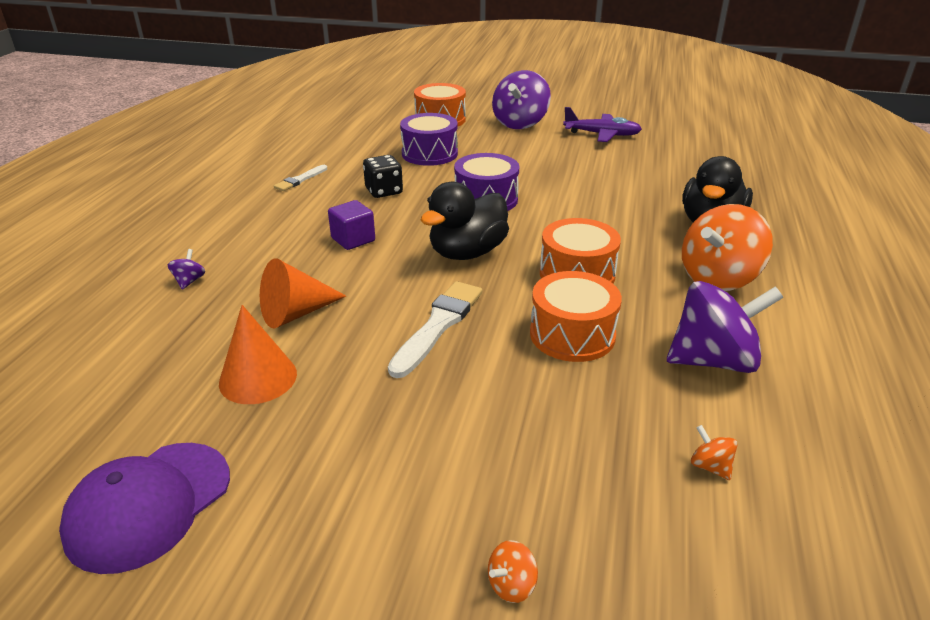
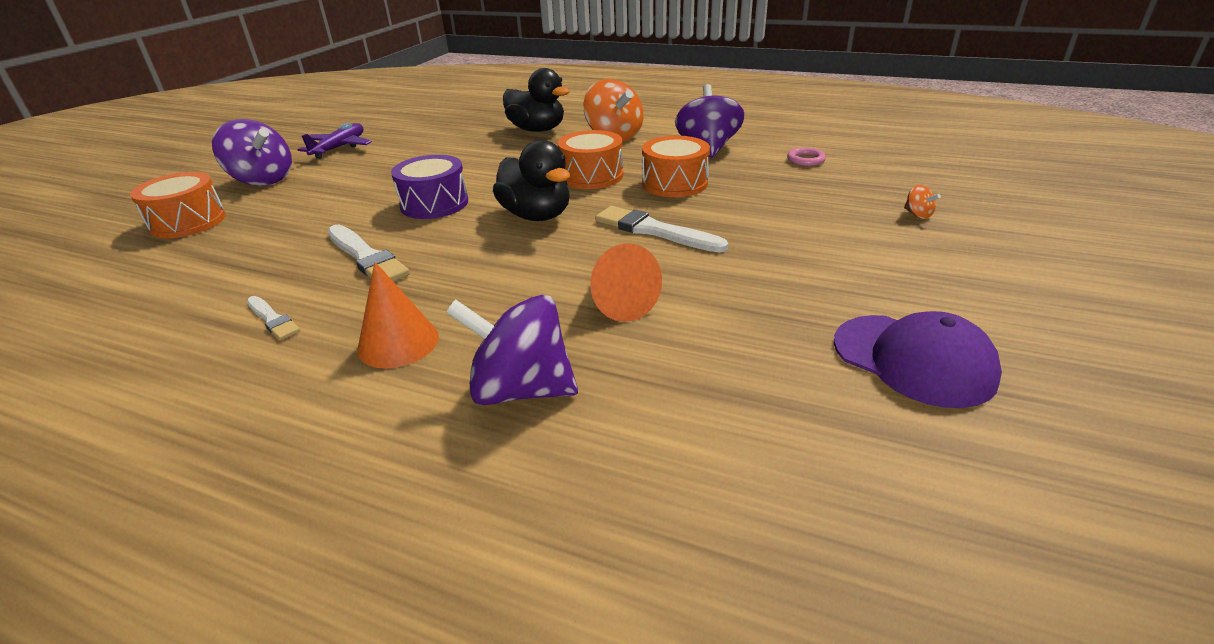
camera: 80 degrees left, 0 degrees up
purple spinning top [168,249,205,290] -> purple spinning top [446,295,578,405], size x2.49
orange cone [219,305,297,404] -> orange cone moved to [357,262,439,368]
purple cube [328,200,375,250] -> none
black dice [363,155,403,198] -> white brush [327,225,410,281]
purple drum [400,113,458,166] -> none
orange spinning top [691,425,738,480] -> pink ring [787,147,826,166]

